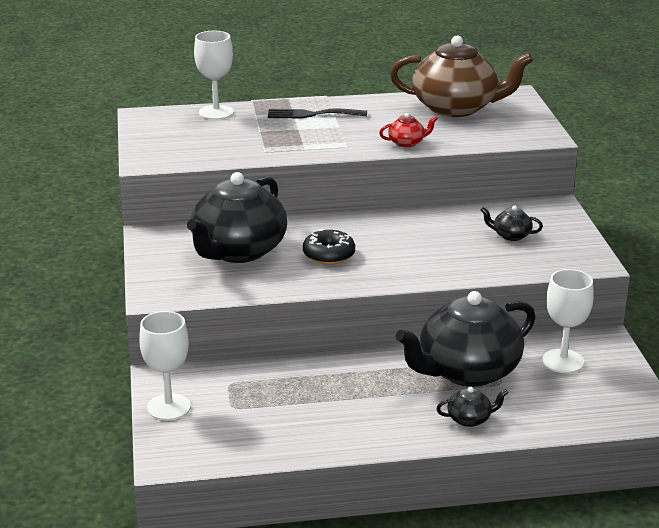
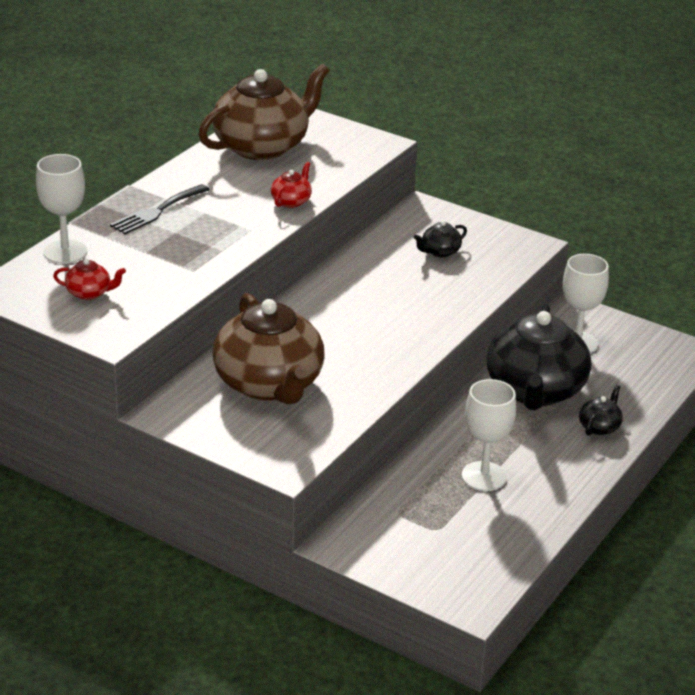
camera: 50 degrees left, 5 degrees up
white goblet [139,311,191,420] -> white goblet moved to [462,379,516,491]
black teapot [187,172,287,263] -> brown teapot [213,293,324,404]
black donut [303,229,355,265] -> none
none -> red teapot [53,259,126,300]

